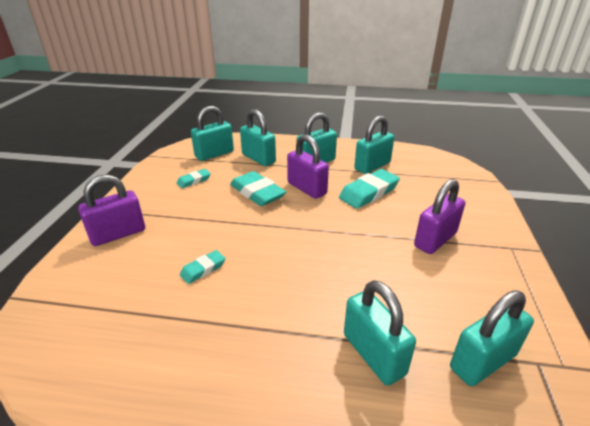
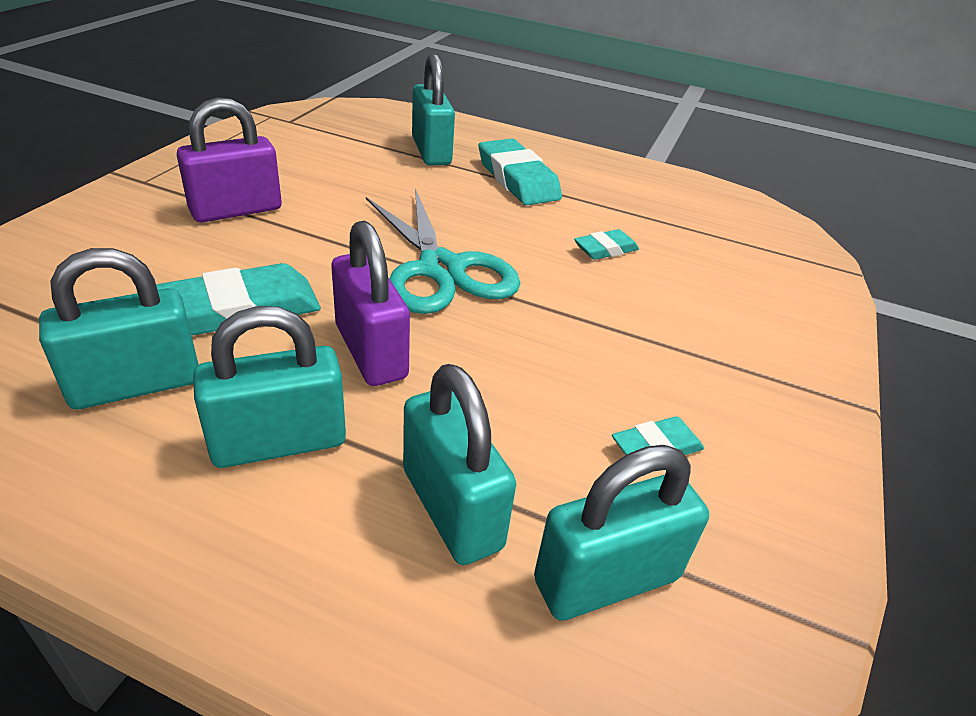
camera: 170 degrees left, 5 degrees up
purple padlock [78,174,145,246] -> none
turquoise eraser [230,171,286,206] -> turquoise eraser moved to [479,138,562,205]
turquoise padlock [450,290,534,386] -> none
none -> turquoise scissors [366,188,520,314]

